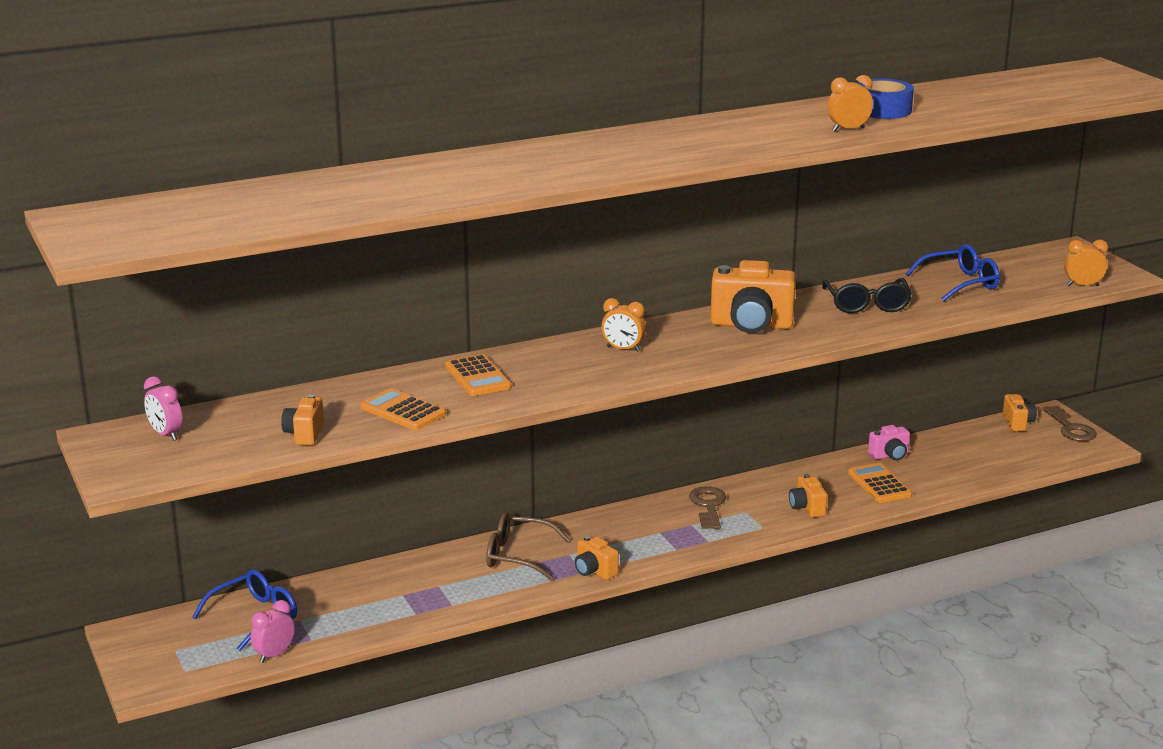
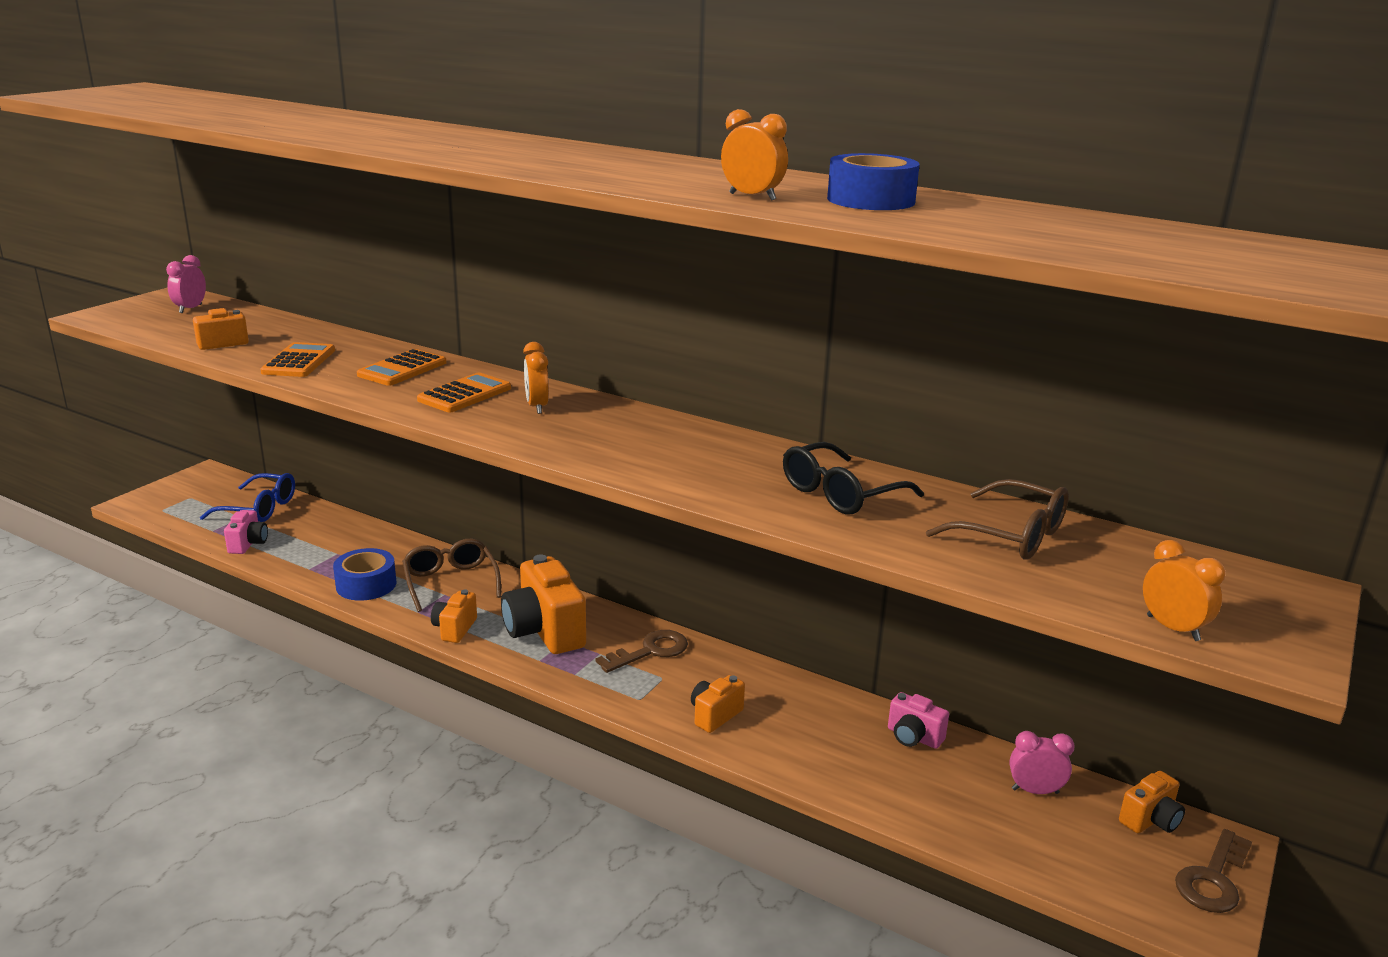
camera: 55 degrees right, 0 degrees up
pink clock [251,600,295,663] -> pink clock moved to [1009,731,1075,794]
orange camera [710,260,796,333] -> orange camera moved to [501,555,586,654]
orange calculator [848,463,912,503] -> orange calculator moved to [417,372,511,412]
blue glasses [906,244,1000,302] -> brown glasses [926,479,1069,560]
none -> pink camera [224,510,268,554]
none -> blue tape [333,548,396,601]

